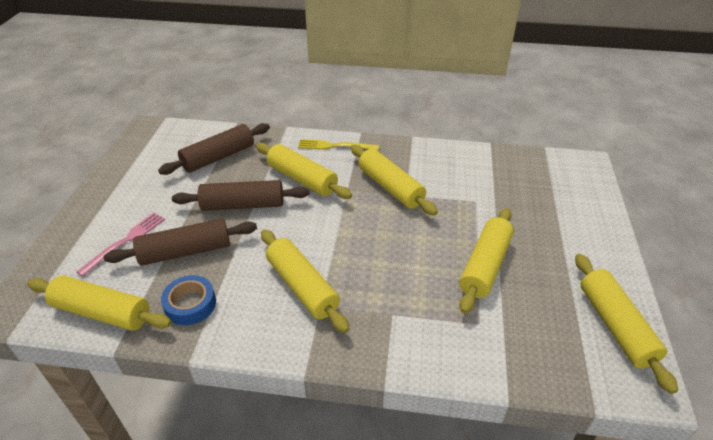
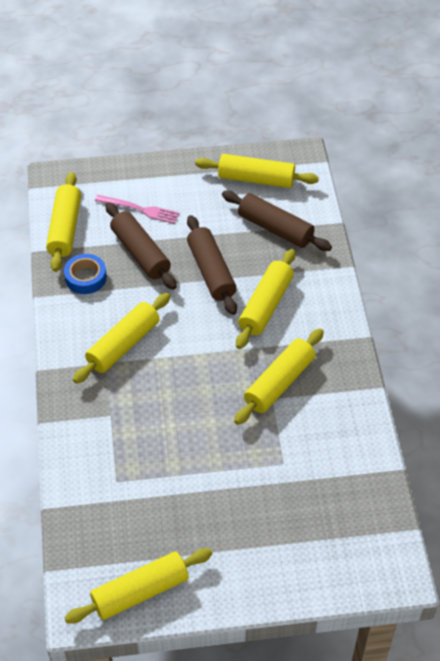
camera: 75 degrees right, 10 degrees up
yellow fork [298,139,379,150] -> none
yellow rolling pin [459,208,514,314] -> yellow rolling pin moved to [195,154,319,188]

